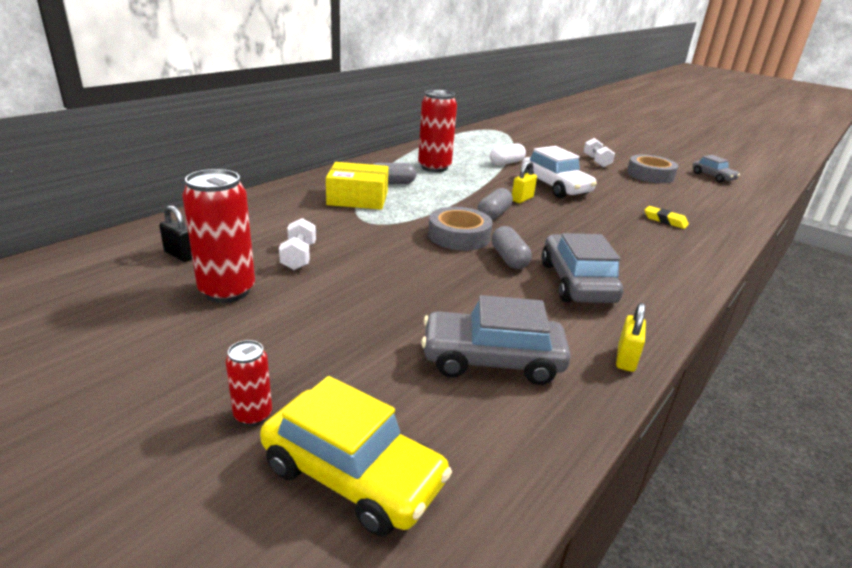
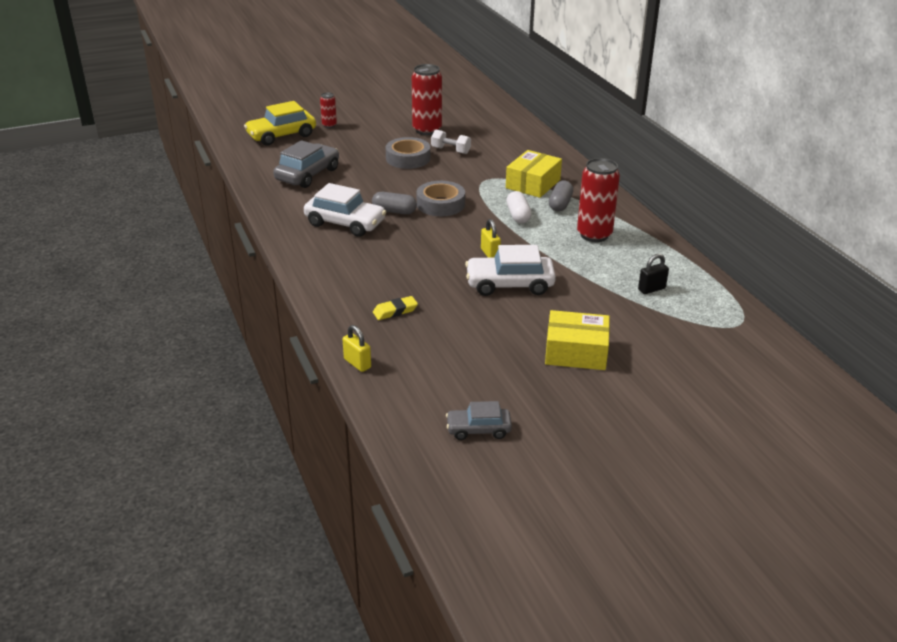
camera: 120 degrees right, 5 degrees up
black padlock [159,205,192,262] -> black padlock moved to [638,254,669,294]
grey capsule [478,188,513,220] -> none
white capsule [490,143,526,166] -> white capsule moved to [506,191,532,223]
grey car [541,233,623,303] -> white car [304,183,386,237]
white dumbbell [584,138,615,168] -> yellow box [545,310,610,370]
yellow padlock [616,303,646,372] -> yellow padlock moved to [343,325,371,372]
grey tape [627,155,678,183] -> grey tape moved to [386,137,430,169]

